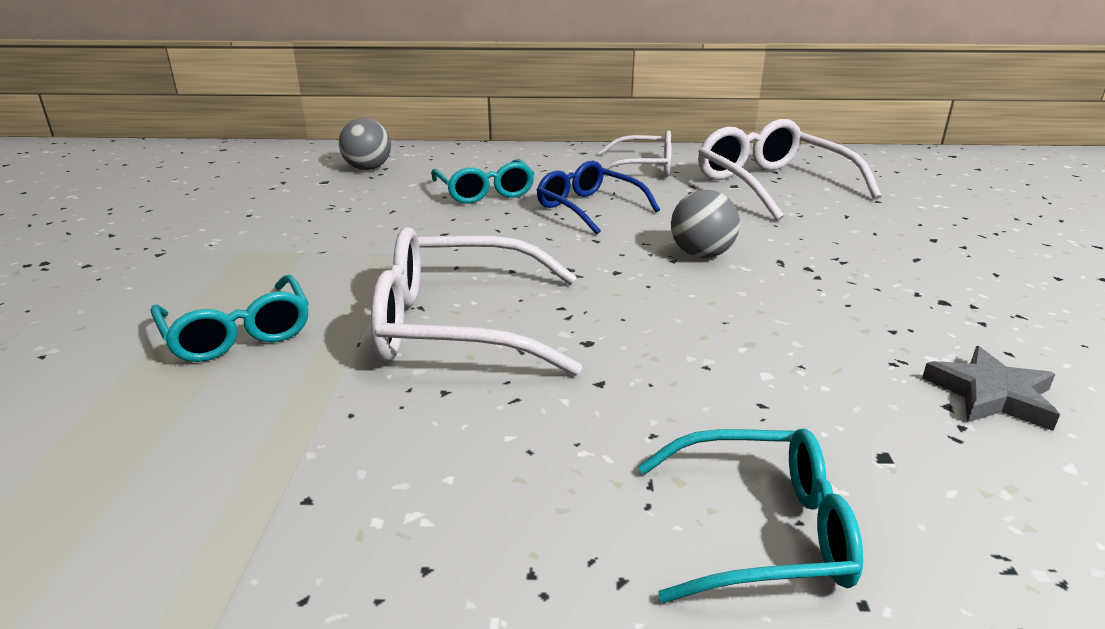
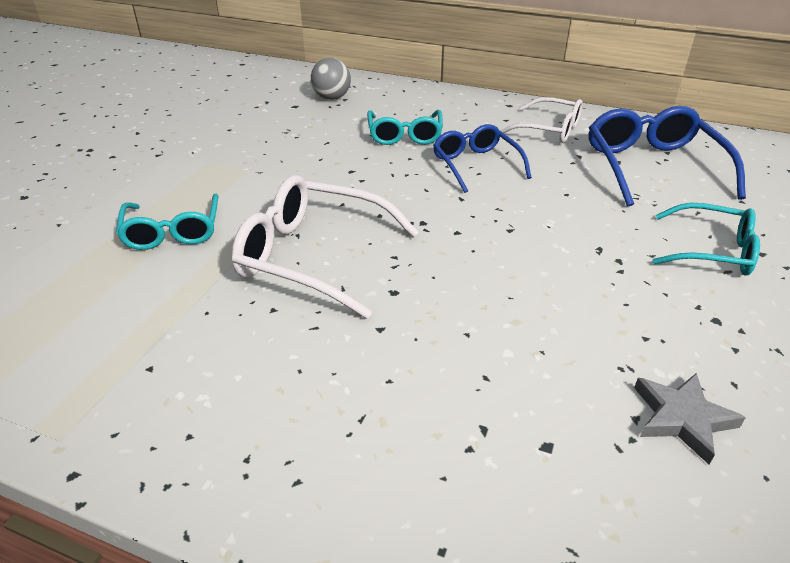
camera: 20 degrees right, 10 degrees up
turquoise glasses [638,428,863,603] -> turquoise glasses moved to [653,203,760,276]
grey ball [671,190,740,258] -> none
white glasses [698,119,881,221] -> blue glasses [589,106,746,207]

